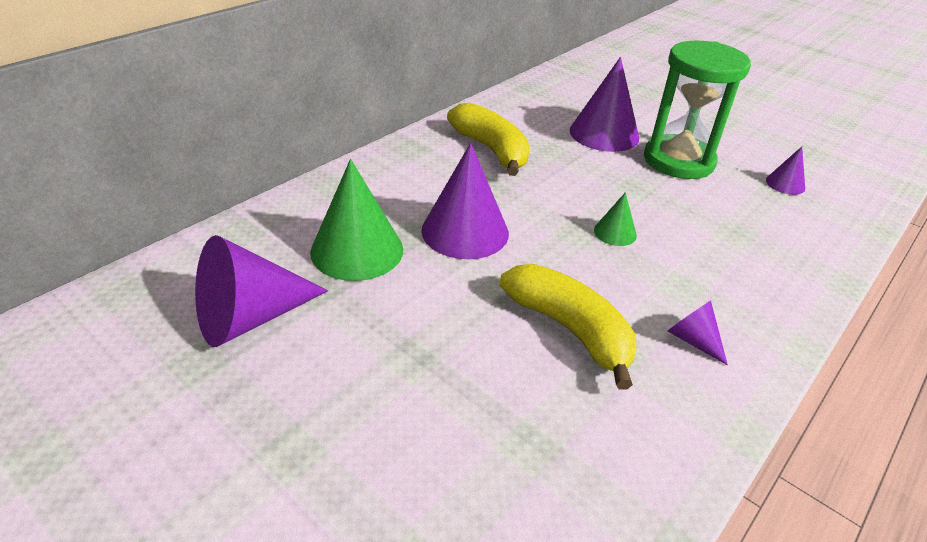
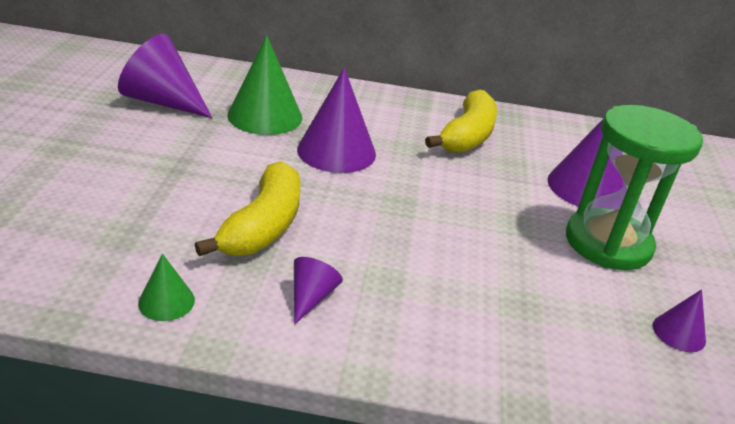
camera: 55 degrees right, 5 degrees down
green cone [594,192,637,246] -> green cone moved to [138,254,195,321]

